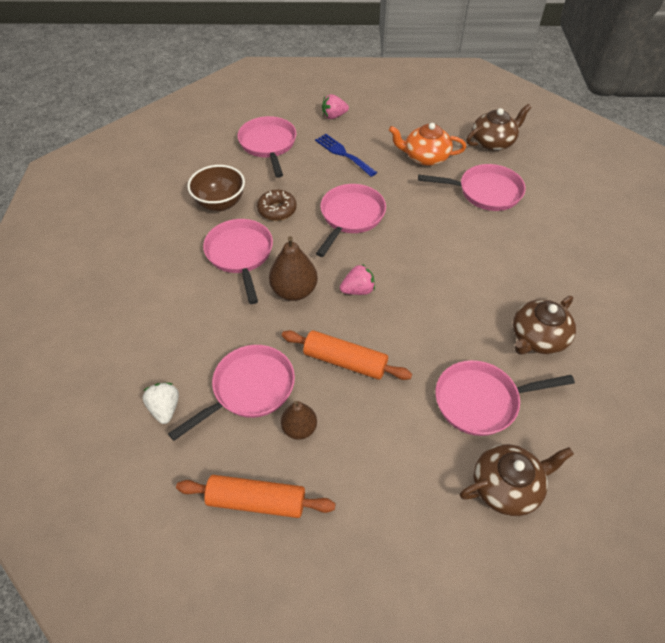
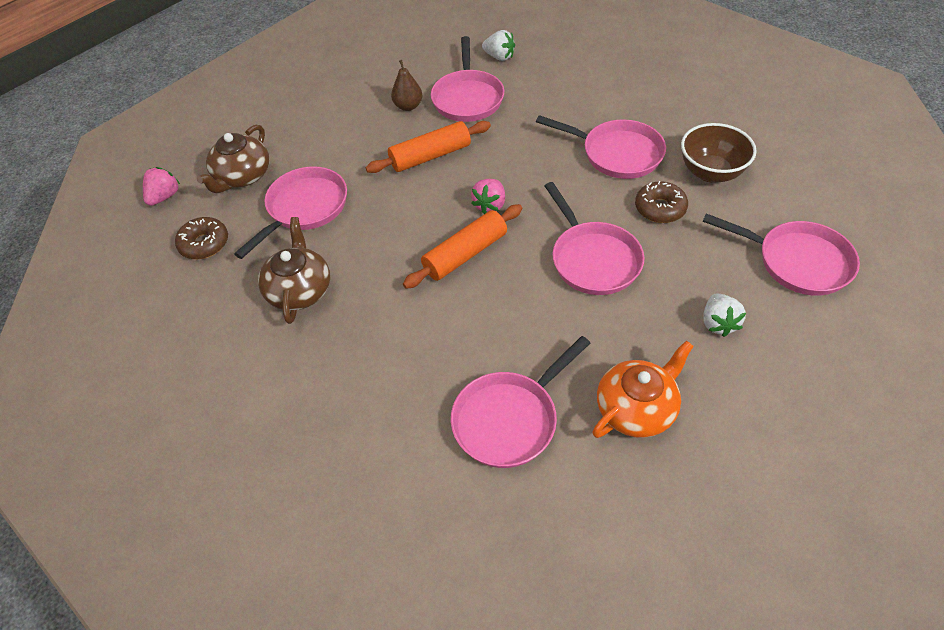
camera: 135 degrees right, 0 degrees up
orange rolling pin [176,475,336,518] -> orange rolling pin moved to [403,204,522,289]
brown pear [269,236,318,301] -> none
blue fork [315,134,377,177] -> white strawberry [703,293,746,337]
pink strawberry [322,94,349,119] -> pink strawberry moved to [143,167,180,206]
brown teapot [466,104,531,151] -> none
none -> brown donut [175,217,228,259]

